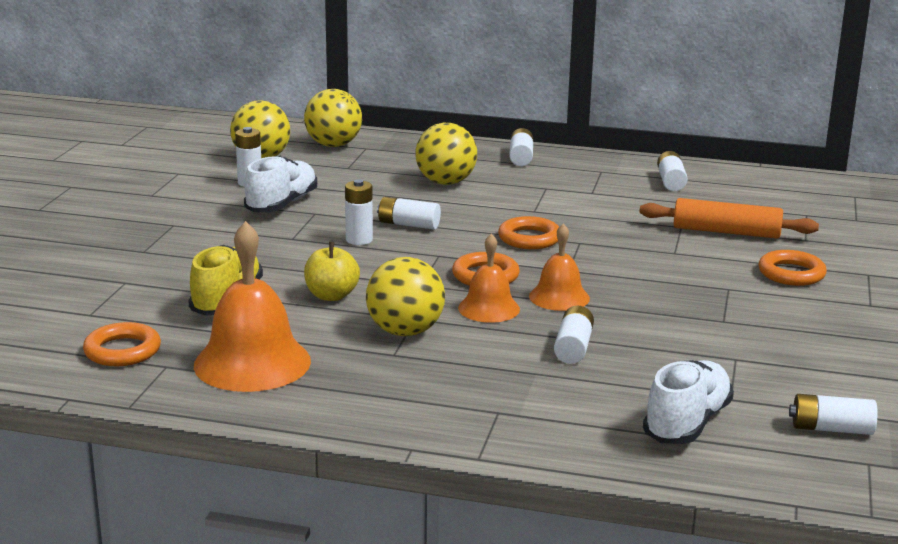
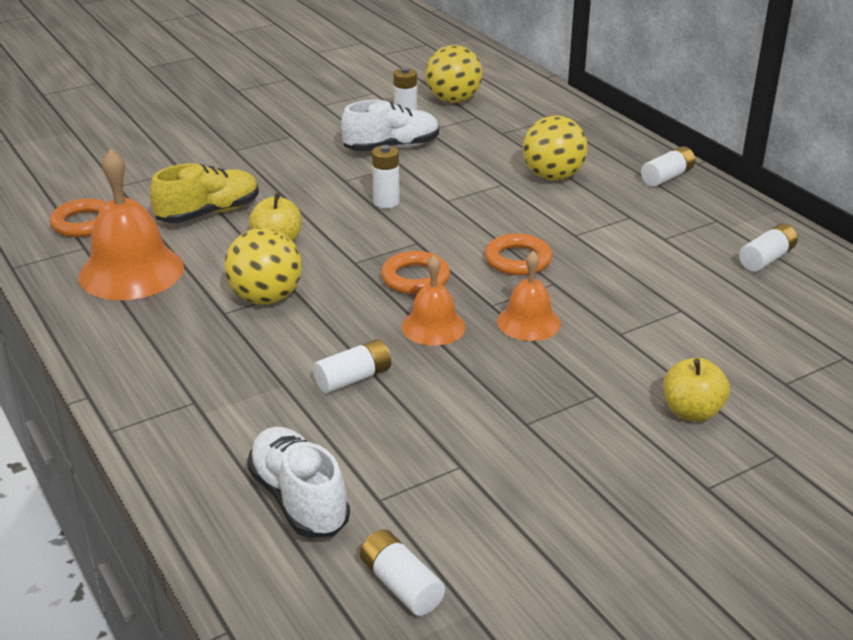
camera: 45 degrees right, 10 degrees up
yellow ball [304,89,362,147] -> none
white battery [377,197,441,230] -> none
orange bell [458,234,520,323] -> orange bell moved to [497,251,561,341]
orange rolling pin [639,198,819,239] -> none
white shoe [643,360,734,444] -> white shoe turned 105 degrees counterclockwise [247,427,350,538]
orange ring [758,250,827,286] -> yellow apple [663,358,730,422]

